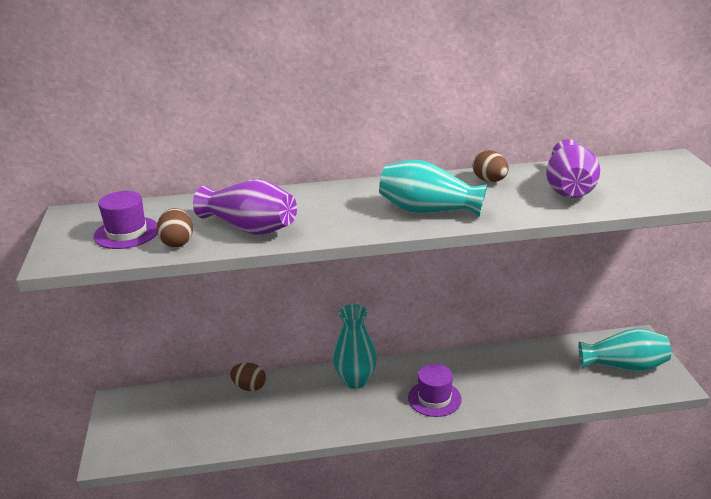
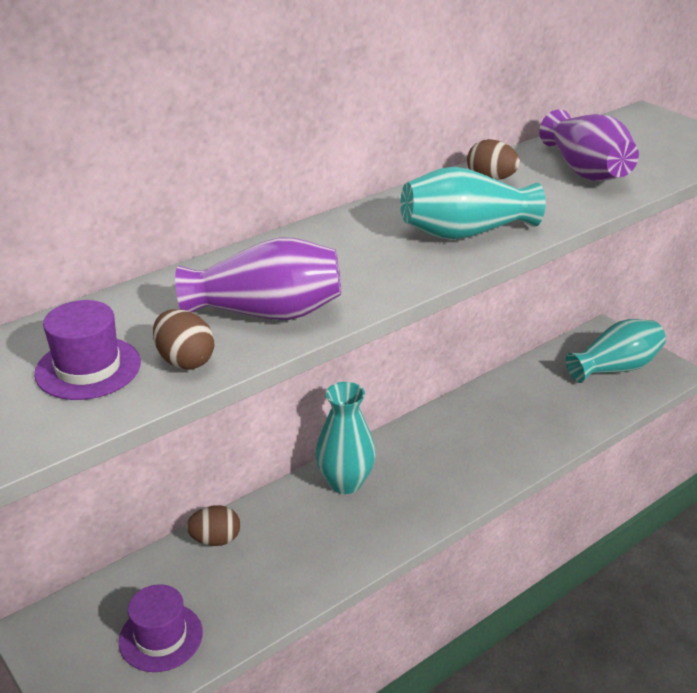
camera: 30 degrees left, 5 degrees up
purple hat [408,364,461,417] -> purple hat moved to [119,584,203,672]

